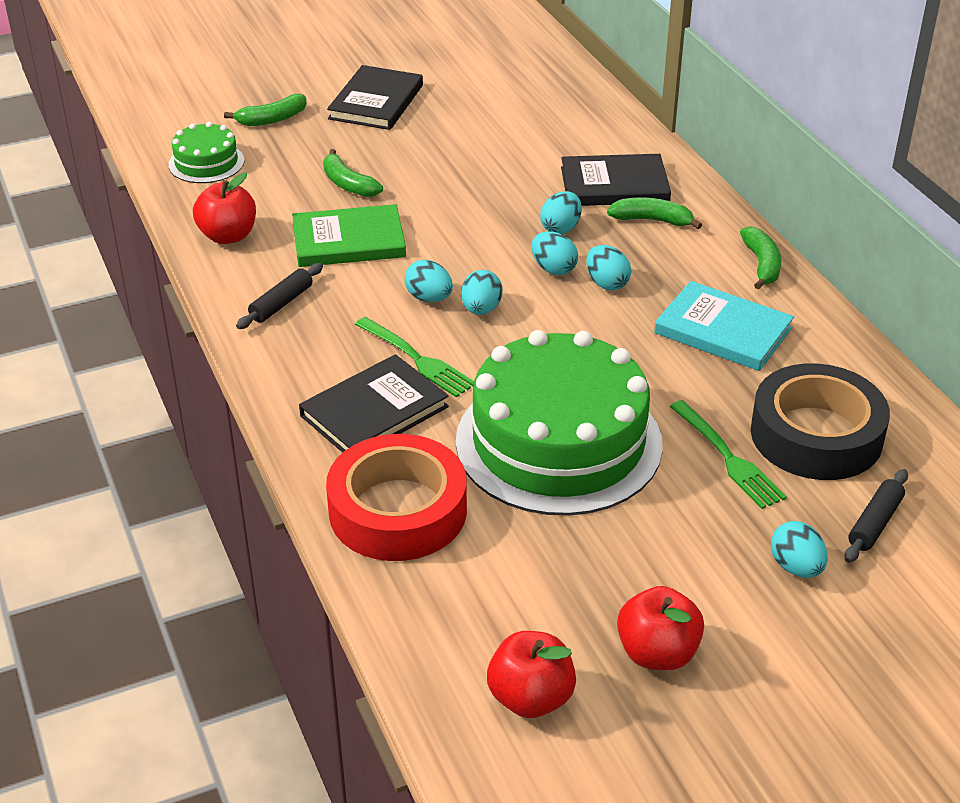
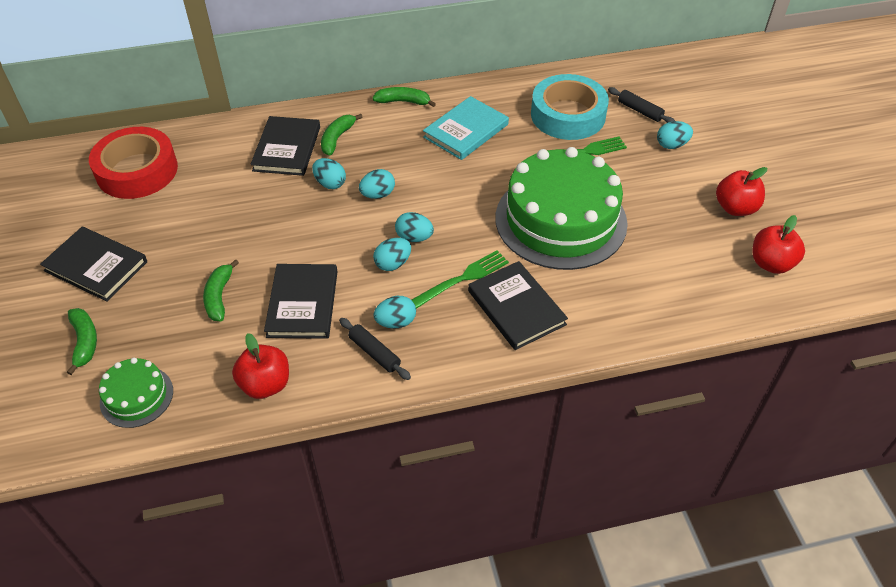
camera: 80 degrees left, 10 degrees up
green book [292,204,406,267] -> black book [264,264,338,339]
green banana [323,149,383,197] -> green banana turned 120 degrees clockwise [203,259,239,321]
red tape [326,434,467,561] -> red tape moved to [89,127,178,199]
turquoise egg [586,245,631,291] -> turquoise egg moved to [373,296,416,328]
black tape [751,363,890,480] -> turquoise tape [531,74,609,140]

